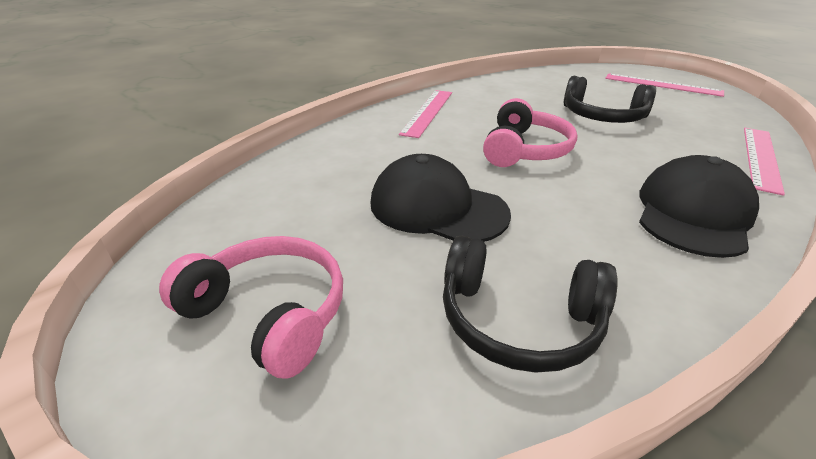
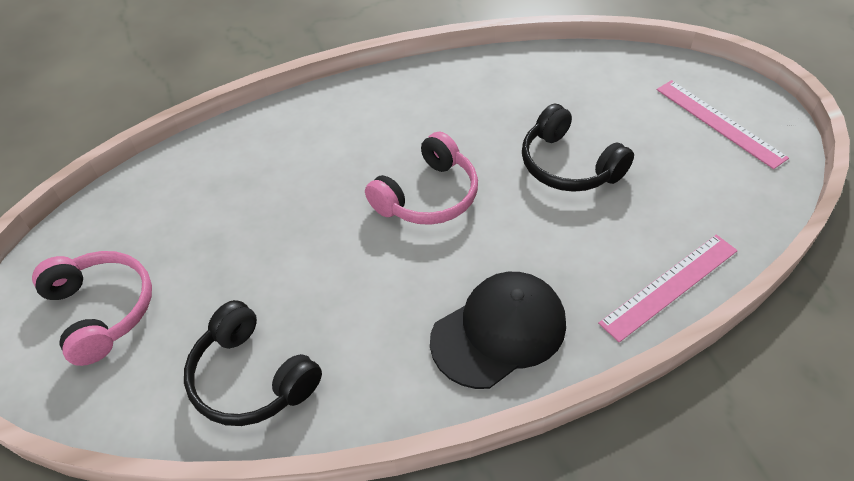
camera: 25 degrees right, 15 degrees up
black cap [370,154,511,242] -> none
pink ruler [399,90,452,138] -> none

